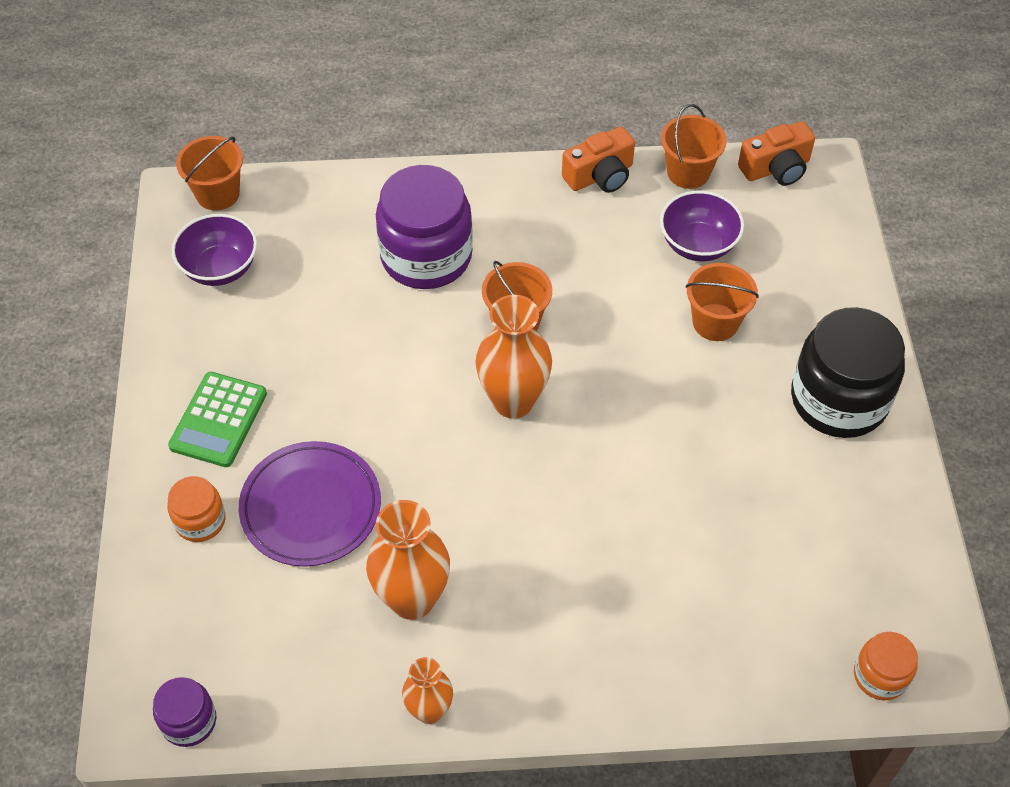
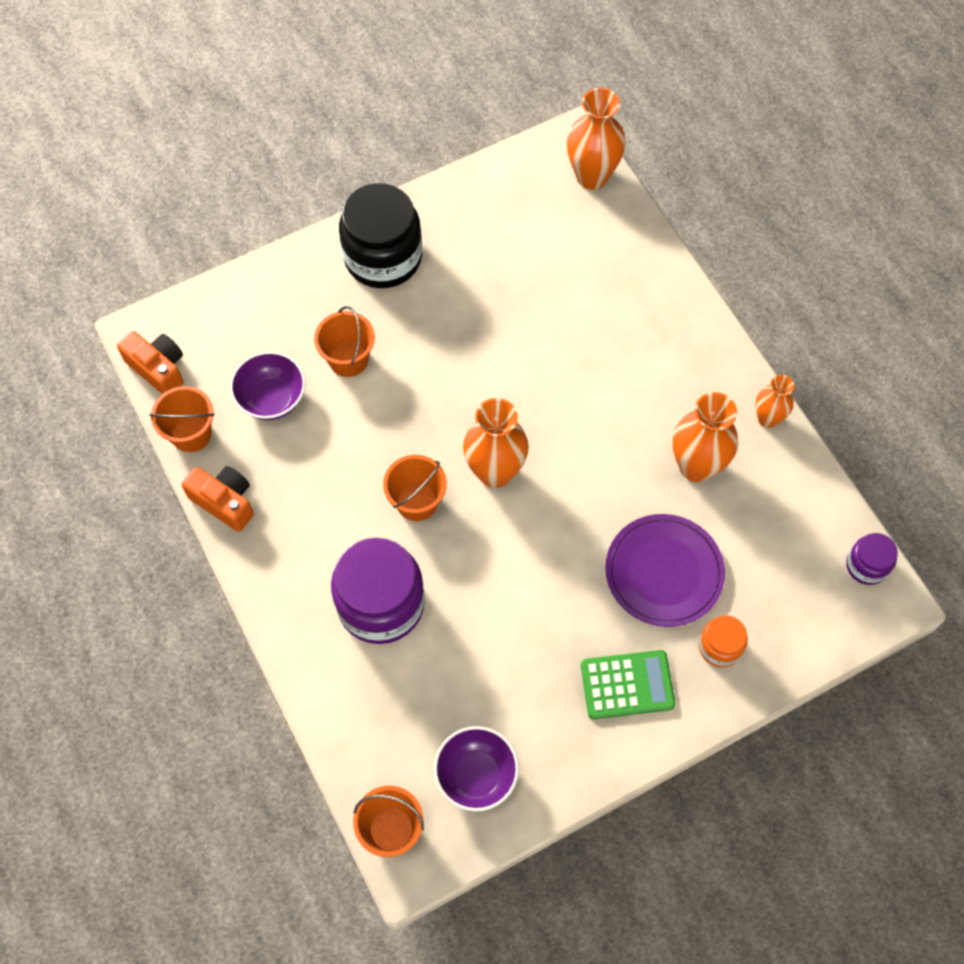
camera: 115 degrees left, 10 degrees up
orange jar [854,632,918,701] -> orange vase [567,88,626,190]

